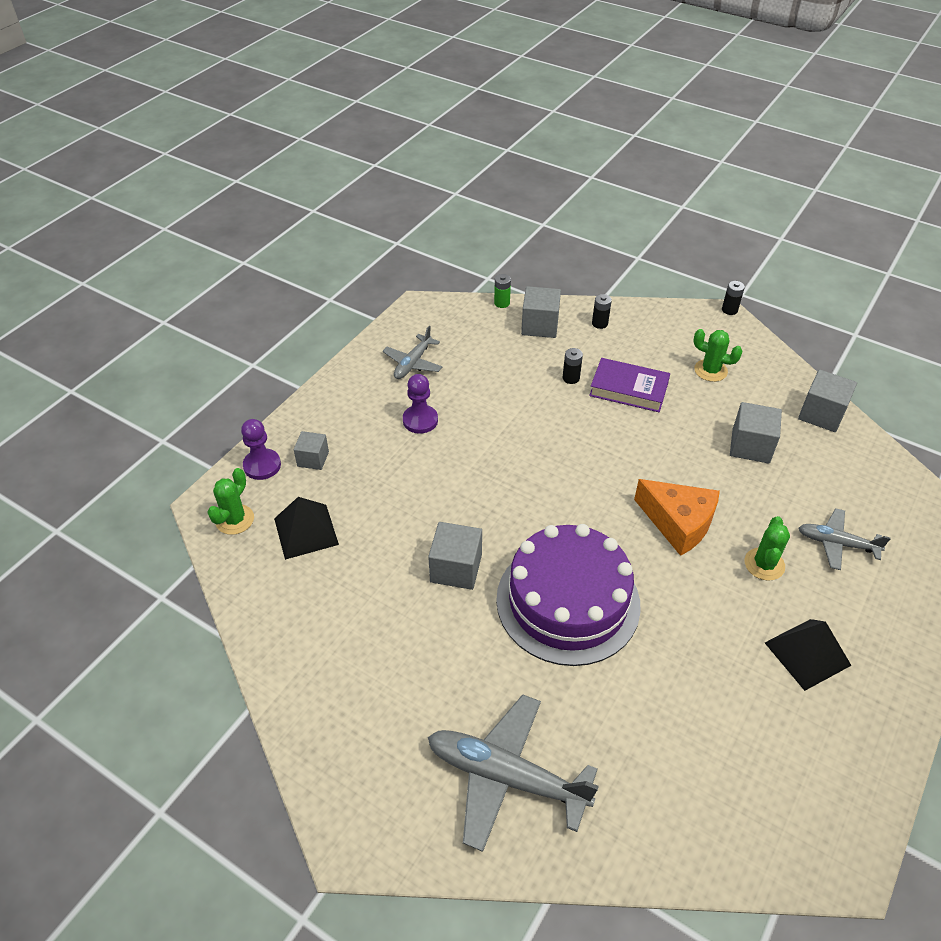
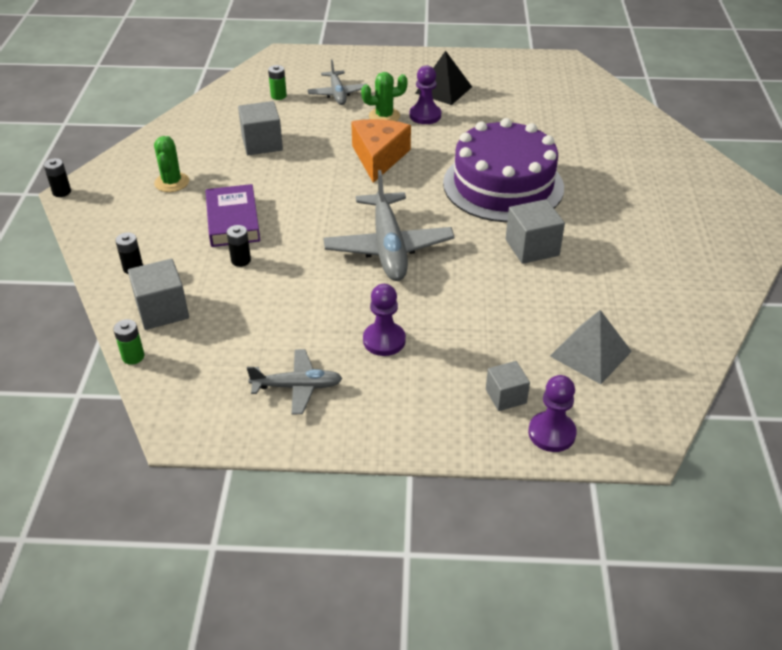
camera: 120 degrees left, 5 degrees down
green cactus [207,468,254,535] -> none
black pyramid [274,497,339,560] -> grey pyramid [550,310,632,384]
grey plane [428,694,599,852] -> grey plane moved to [323,170,454,281]
grey cube [798,370,857,432] -> none
none -> green battery [268,65,287,100]
none -> purple pawn [409,65,441,124]

